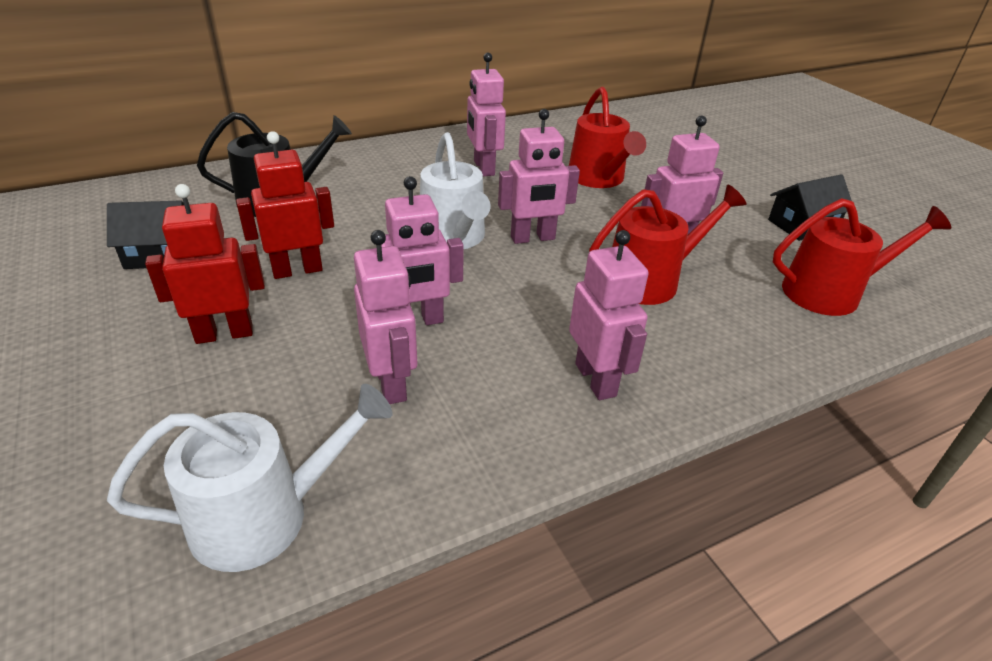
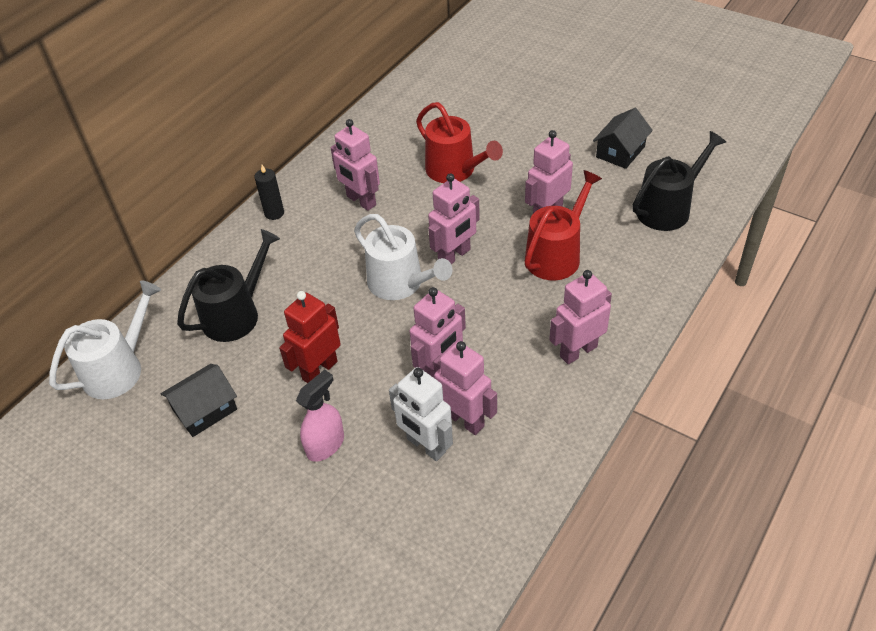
camera: 25 degrees left, 10 degrees up
white watering can [107,384,393,572] -> white watering can moved to [49,280,161,399]
red robot [145,184,265,344] -> pink spray bottle [296,369,344,462]
pink robot [569,230,648,400] -> pink robot turned 75 degrees counterclockwise [549,270,612,364]
red watering can [773,198,951,316] -> black watering can [633,131,726,231]
none -> black candle [255,165,284,220]
none -> white robot [389,367,453,461]

